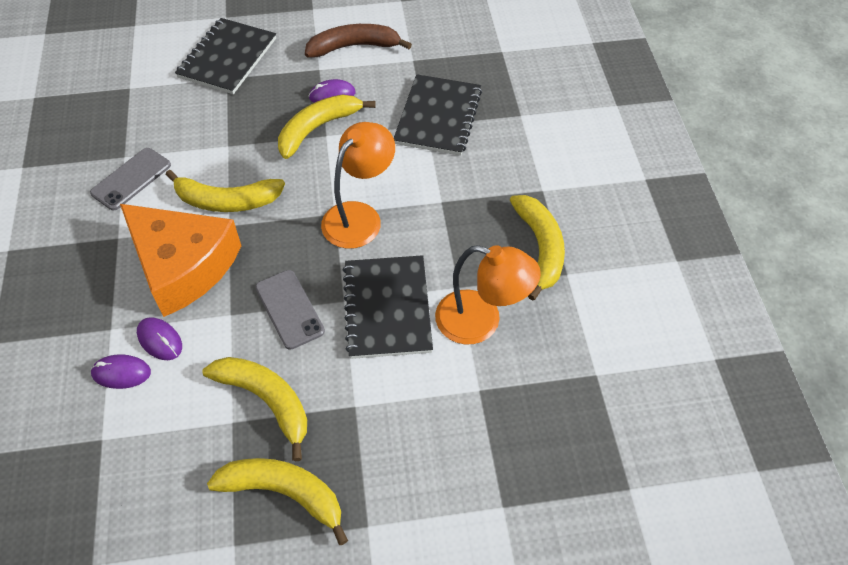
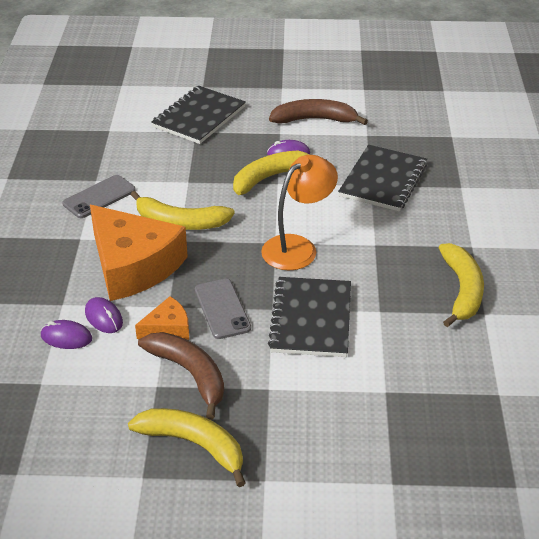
camera: 10 degrees right, 15 degrees down
yellow banana [203,357,307,461] -> brown banana [138,332,224,420]
orange lamp [435,245,541,344] -> none
none -> orange cheese [135,296,189,340]

